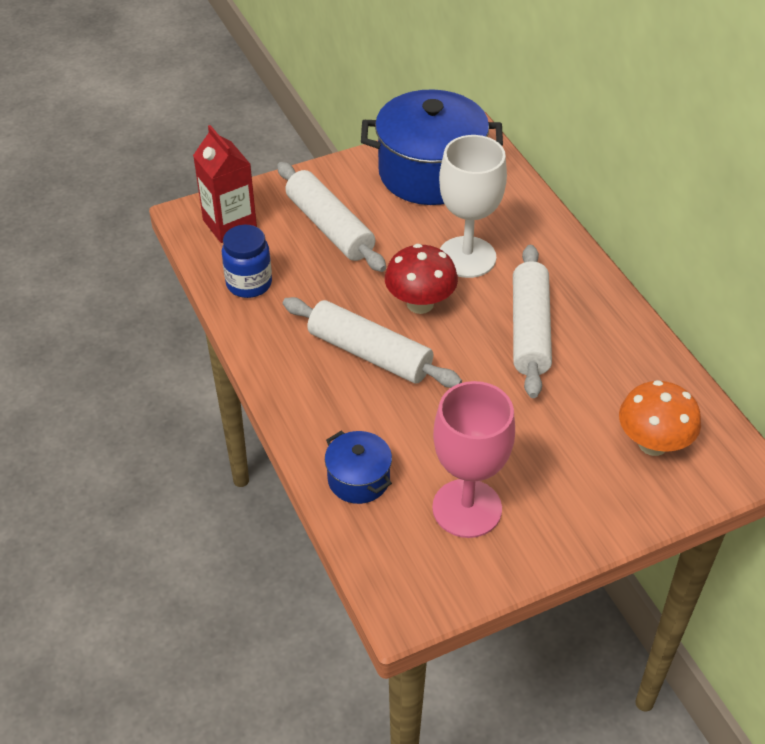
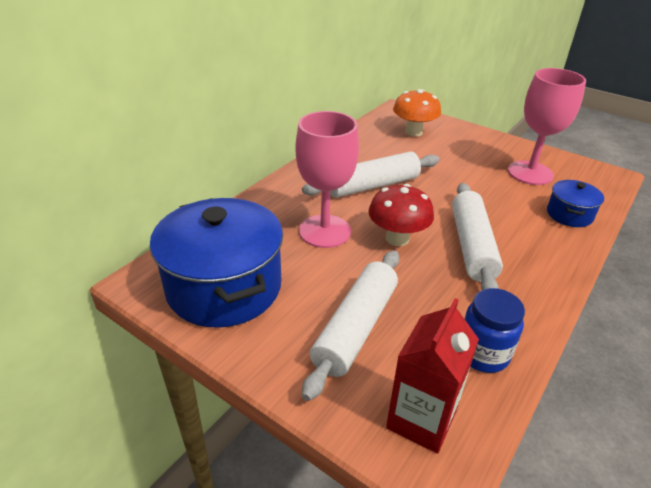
camera: 120 degrees left, 10 degrees down
white goblet [439,135,507,278] -> pink goblet [296,111,359,248]

